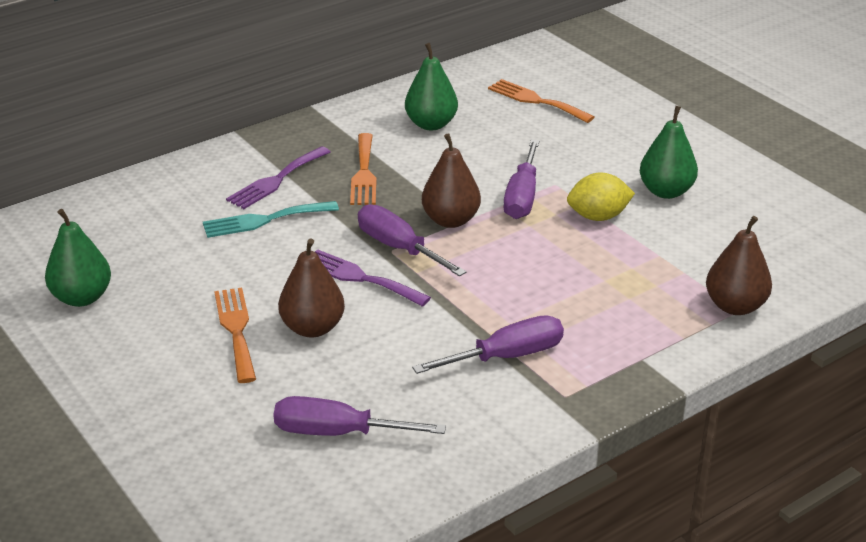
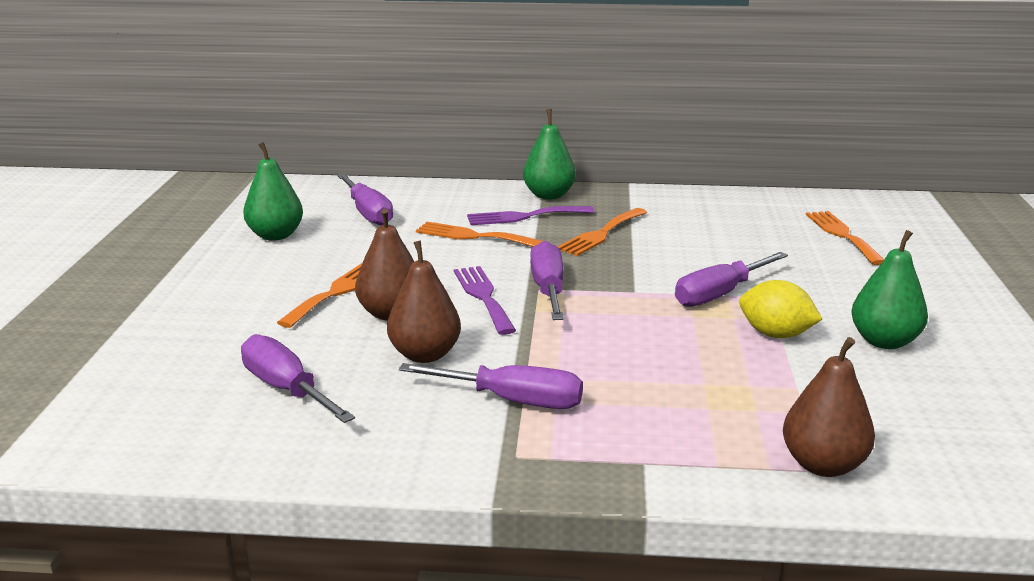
camera: 40 degrees right, 10 degrees down
turquoise fork [203,201,339,238] -> orange fork [416,222,543,247]
green pear [405,43,458,130] -> green pear moved to [523,109,576,200]
brown pear [422,133,481,228] -> brown pear moved to [387,240,461,363]
none -> purple screwdriver [337,173,393,225]

